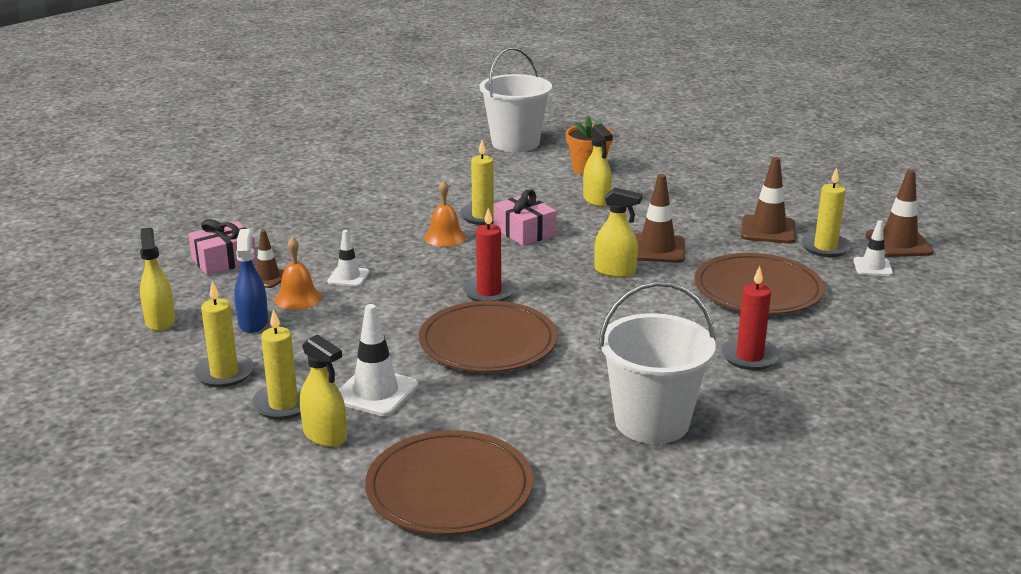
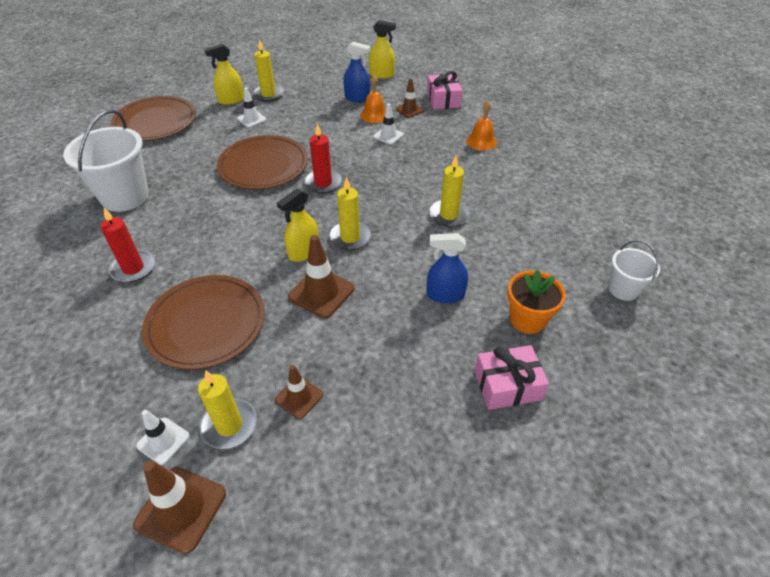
camera: 115 degrees right, 20 degrees up
yellow candle [193,281,254,387] -> yellow candle moved to [329,177,371,250]
white traffic cone [339,304,418,416] -> white traffic cone [237,88,267,128], size x0.62
orange bell [424,180,466,247] -> orange bell moved to [466,100,497,151]
white bucket [479,47,552,152] -> white bucket [609,240,660,301], size x0.54
pink gift [493,189,556,246] -> pink gift moved to [474,345,549,410]
yellow spray bottle [583,124,613,207] -> blue spray bottle [426,233,468,304]
brown traffic cone [741,157,796,243] -> brown traffic cone [275,365,323,419], size x0.62

